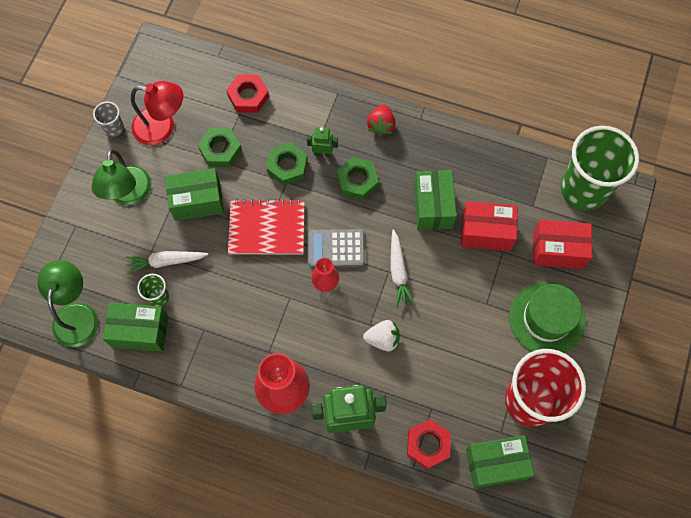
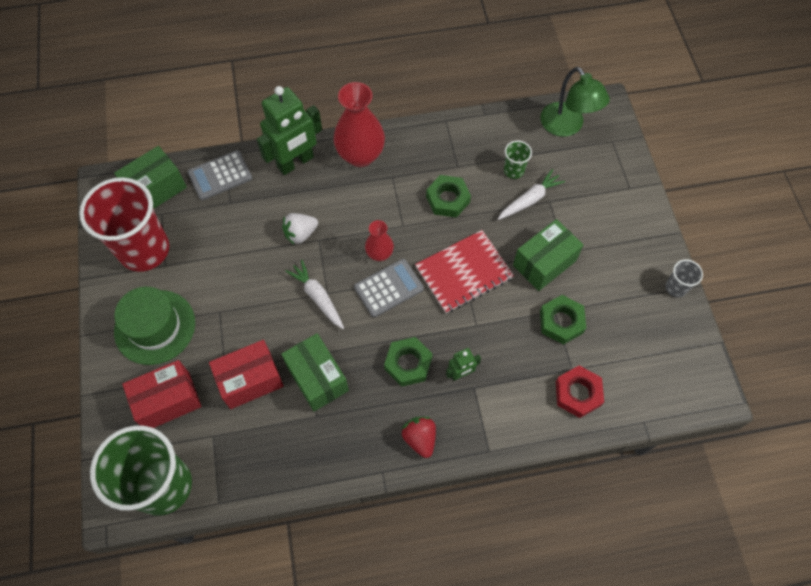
camera: 150 degrees right, 5 degrees down
green lamp [91,149,151,205] -> none
green box [103,303,168,352] -> none
red lamp [131,81,183,145] -> none
green nut [267,142,308,186] -> green nut moved to [426,175,471,218]
red nut [407,419,451,469] -> grey calculator [188,150,252,200]

